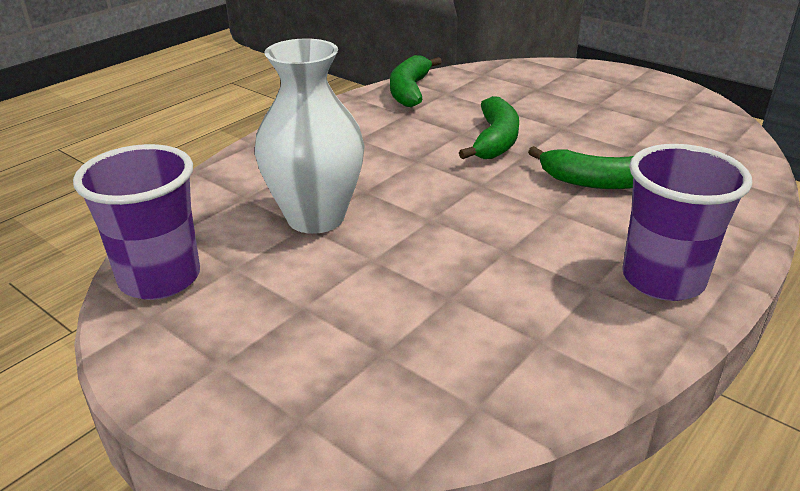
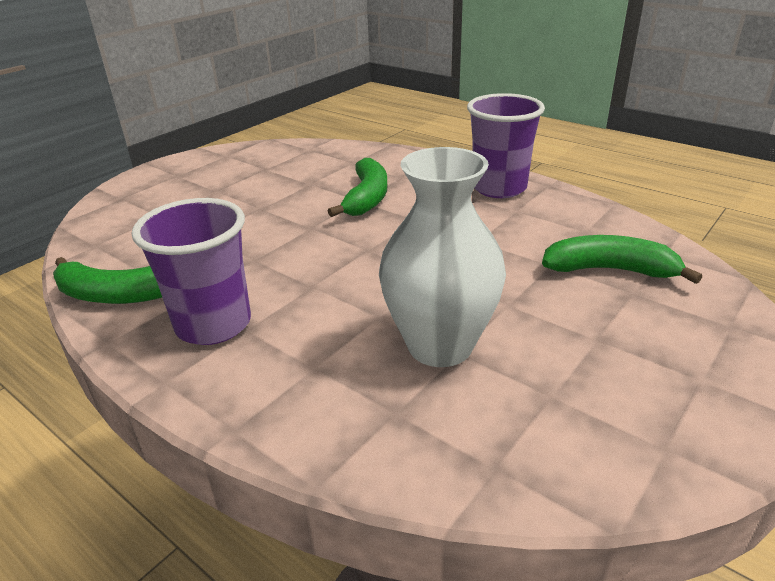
camera: 90 degrees left, 0 degrees up
purple cup [73,144,200,300] -> purple cup moved to [132,198,251,345]
green banana [459,96,519,159] -> green banana moved to [542,235,702,284]

